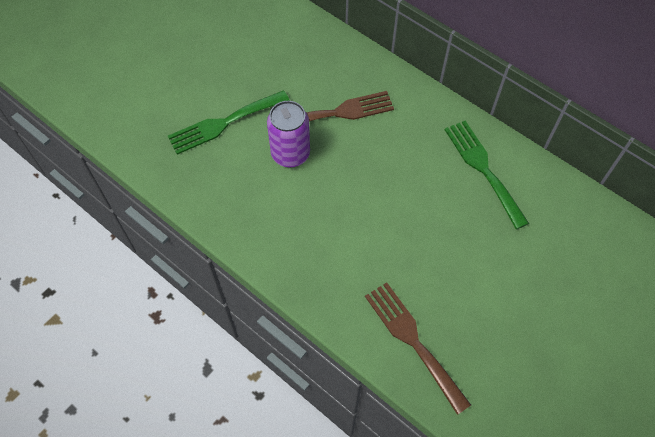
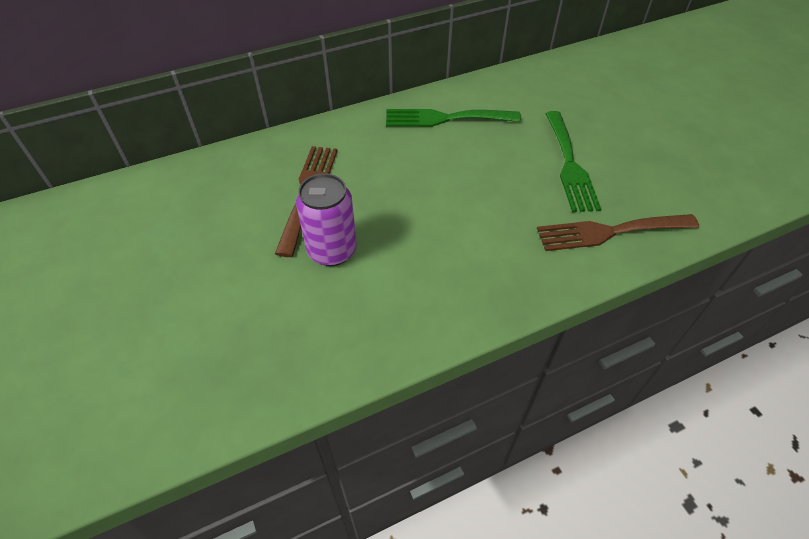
camera: 65 degrees left, 10 degrees down
green fork [168,90,290,155] -> green fork moved to [545,111,601,212]

